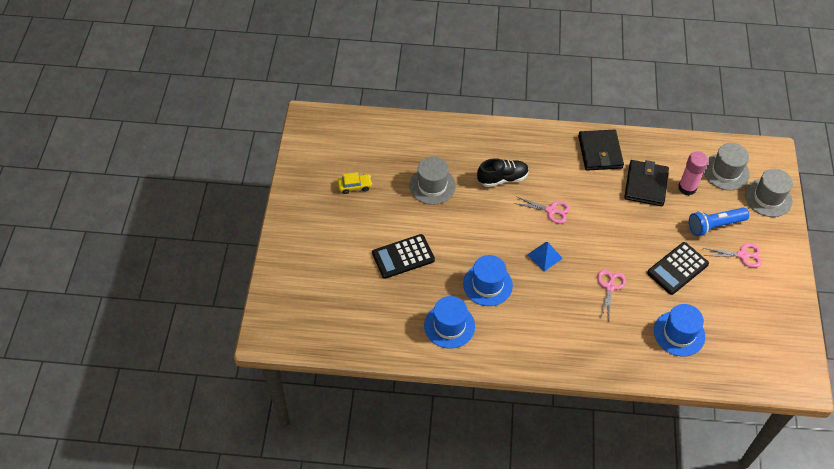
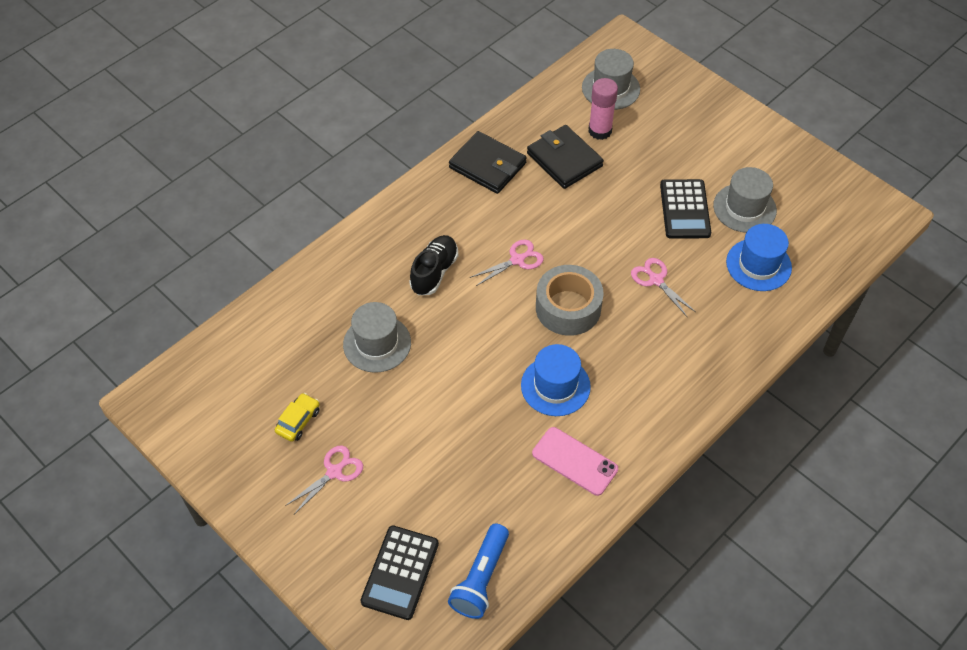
camera: 50 degrees left, 0 degrees up
black calculator [372,234,435,279] -> black calculator moved to [360,525,439,620]
blue hat [424,296,475,349] -> pink phone [532,427,618,496]
blue pyramid [528,242,563,271] -> grey tape [536,265,604,336]
blue flashlight [689,208,749,236] -> blue flashlight moved to [448,524,509,619]
pink scissors [704,243,762,267] -> pink scissors moved to [285,446,363,514]
grey hat [745,169,793,217] -> grey hat moved to [713,167,777,233]

